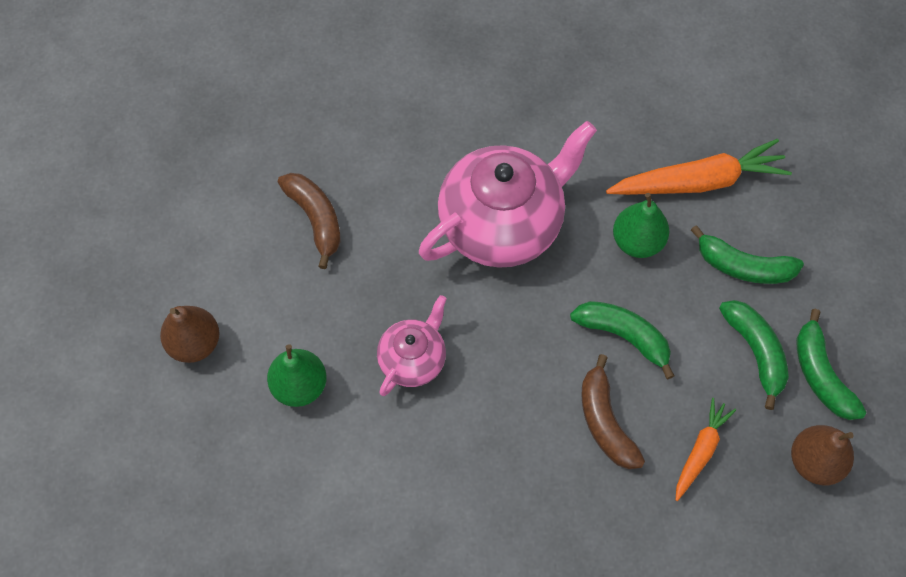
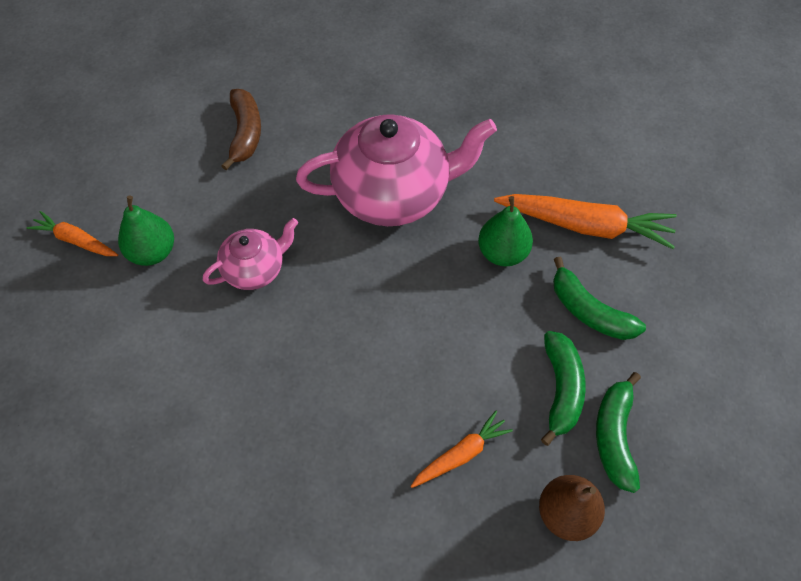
camera: 25 degrees right, 5 degrees down
brown pear [160,306,219,363] -> none
green banana [570,301,675,379] -> none
brown banana [582,354,645,469] -> none
none -> orange carrot [27,211,118,256]

